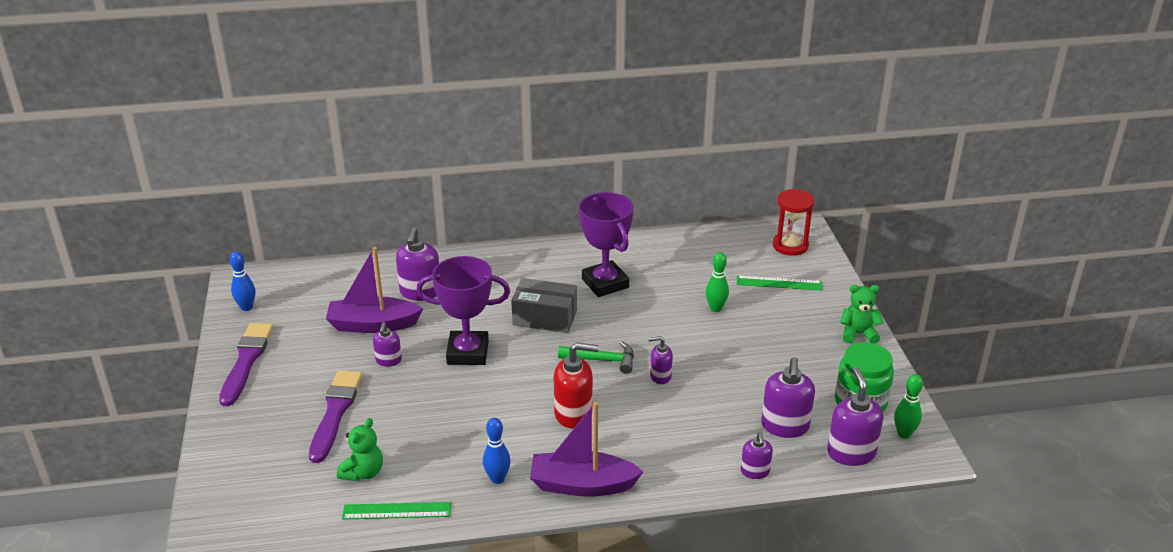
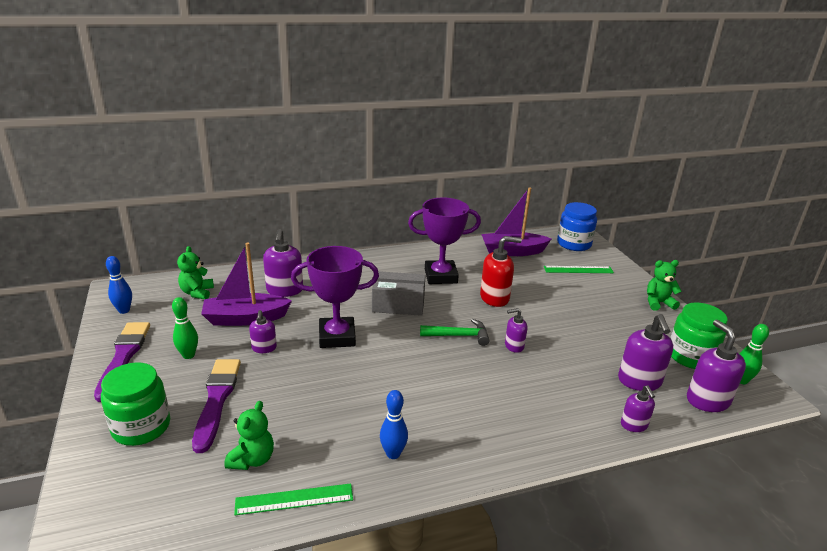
camera: 10 degrees left, 5 degrees down
purple boat [530,402,644,497] -> purple boat moved to [481,187,551,256]
red soap dispenser [554,342,599,428] -> red soap dispenser moved to [480,236,522,307]
purple trophy [579,192,634,297] -> purple trophy turned 60 degrees counterclockwise [408,197,481,284]
green bowling pin [706,252,729,312] -> green bowling pin moved to [172,297,198,359]
red hourglass [773,189,815,256] -> blue jar [557,202,597,251]
none -> green jar [101,362,170,446]
none -> green teddy bear [177,246,214,299]

